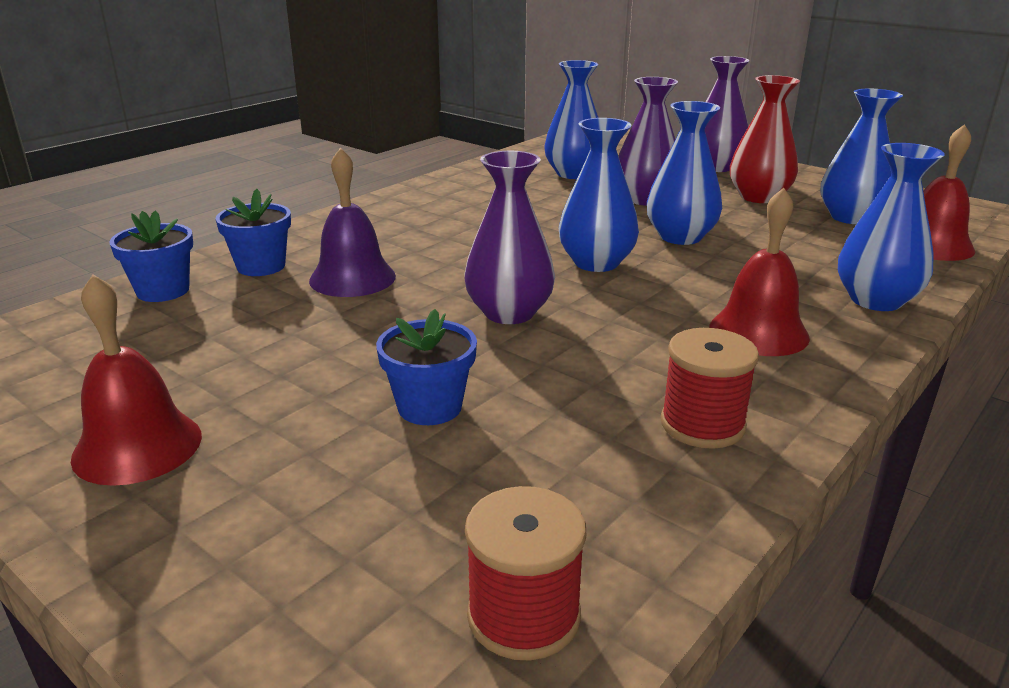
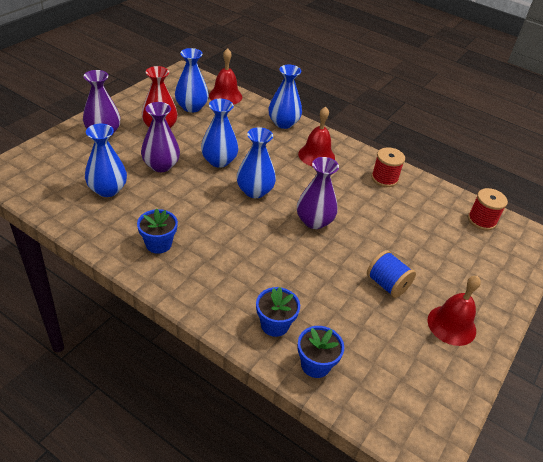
camera: 100 degrees left, 15 degrees up
purple bell [309,148,396,297] -> none
blue flower pot [376,309,477,425] -> blue flower pot moved to [137,208,178,254]
none -> blue spool [367,250,416,298]

